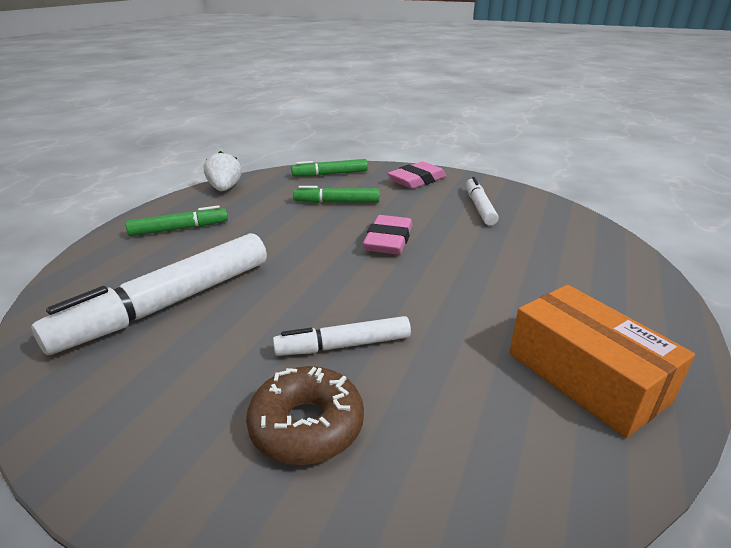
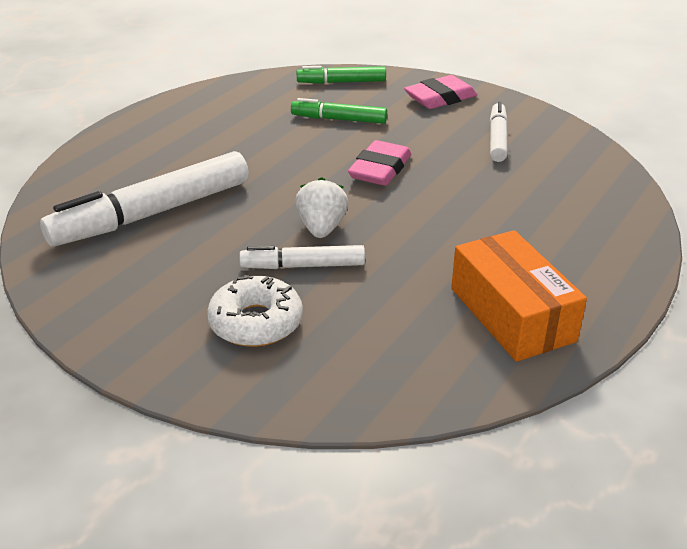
camera: 10 degrees right, 5 degrees up
green marker [126,205,228,236] -> none
white strawberry [204,151,241,191] -> white strawberry moved to [295,177,348,238]
brown donut [246,366,364,465] -> white donut [207,275,303,347]

